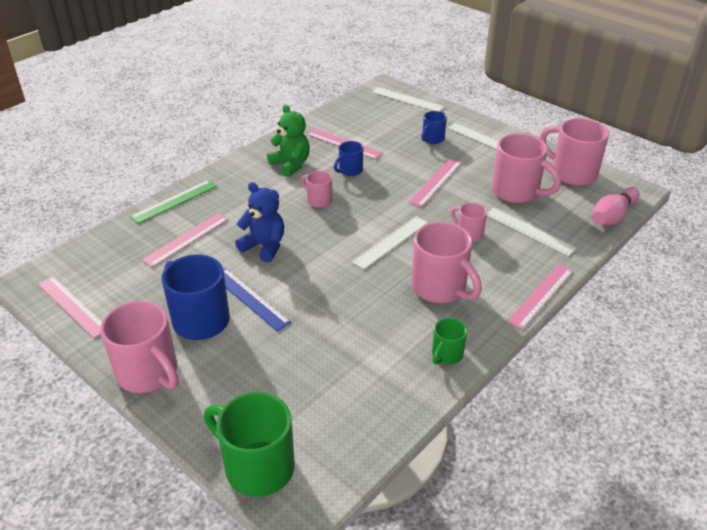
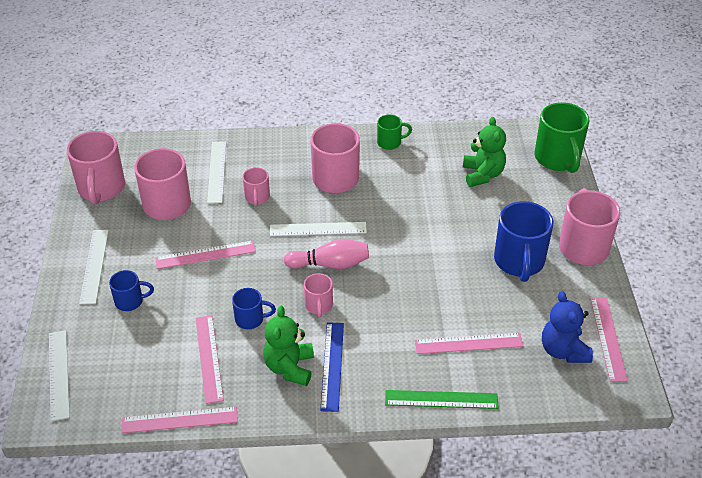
camera: 135 degrees left, 5 degrees up
blue ruler [223,268,291,331] -> blue ruler moved to [320,322,344,412]
blue teddy bear [235,182,284,263] -> blue teddy bear moved to [542,291,593,363]
pink ruler [507,264,573,330] -> pink ruler moved to [121,407,238,433]
pink bowling pin [592,187,639,225] -> pink bowling pin moved to [284,239,369,269]
none -> green teddy bear [463,117,506,187]

